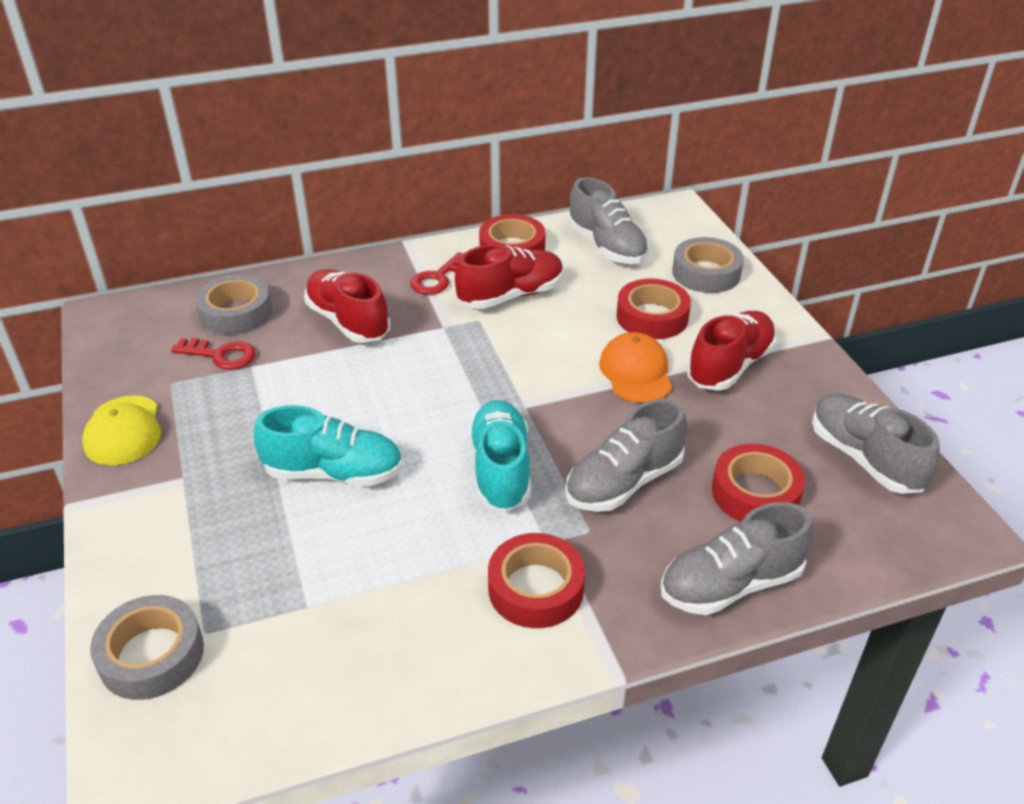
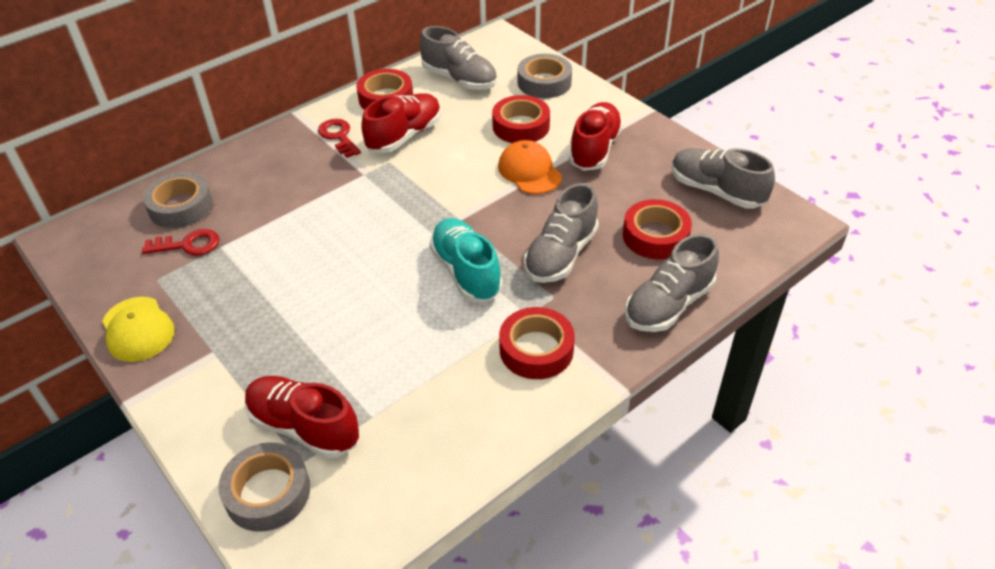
camera: 20 degrees left, 5 degrees up
turquoise shoe [254,405,403,486] -> none
red shoe [304,269,390,343] -> red shoe moved to [245,376,359,458]
red key [410,252,463,295] -> red key turned 135 degrees clockwise [318,119,361,158]

